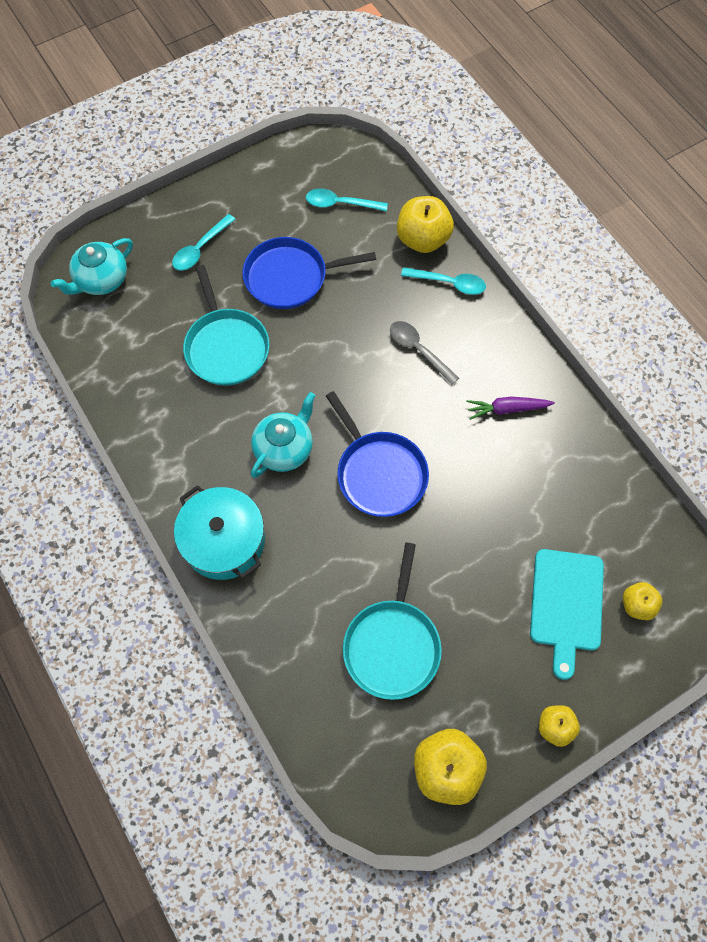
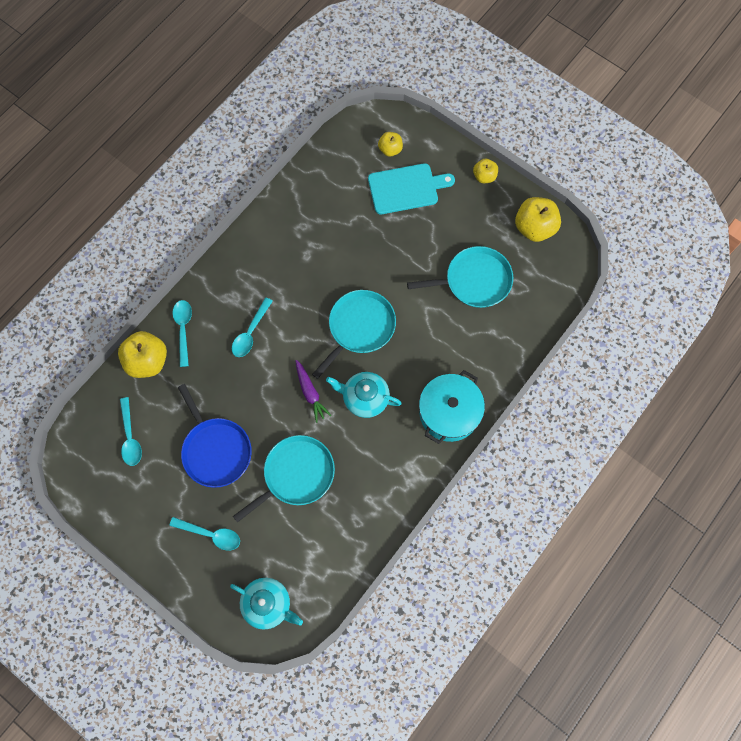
camera: 110 degrees left, 5 degrees up
blue pan [326,391,429,517] -> turquoise pan [312,290,396,379]
grey spoon [390,321,459,385] -> turquoise spoon [232,297,273,357]
purple carrot [466,397,555,420] -> purple carrot moved to [295,360,331,423]

